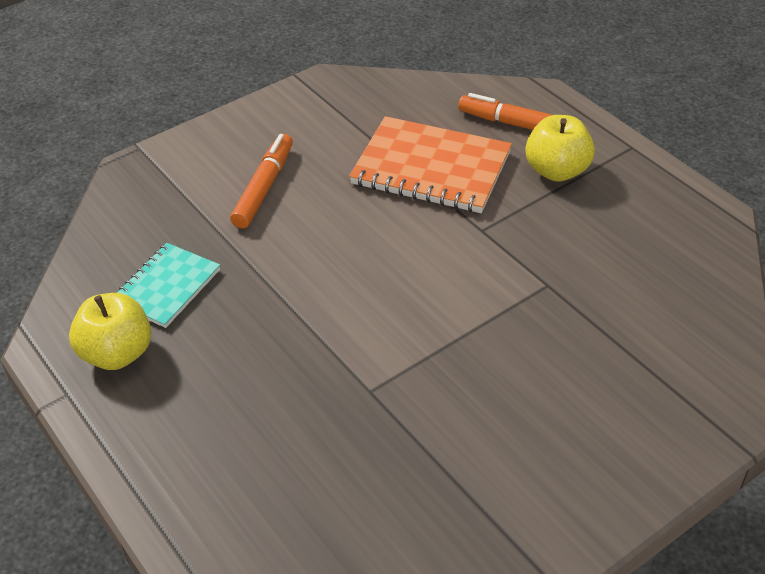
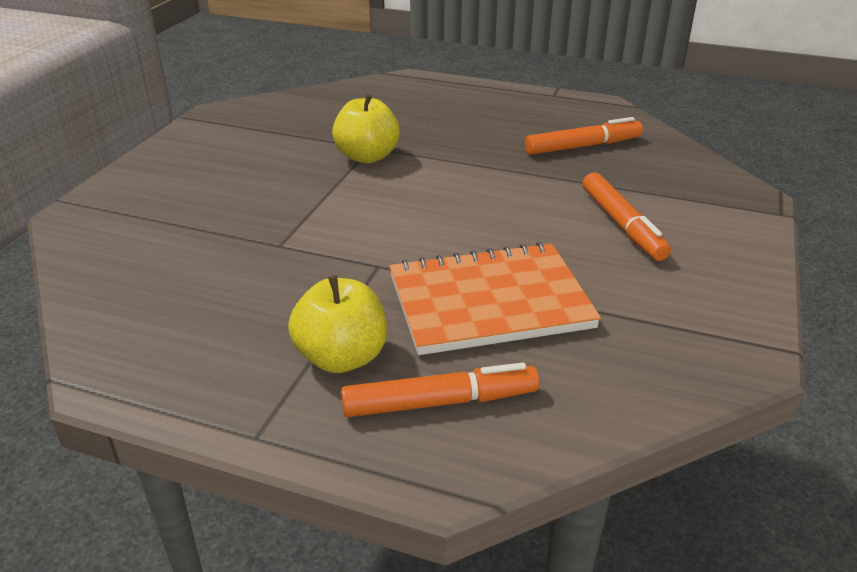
camera: 145 degrees right, 10 degrees down
yellow apple [69,293,151,370] -> yellow apple moved to [332,94,400,164]
turquoise notebook [117,243,220,328] -> orange marker [525,117,643,155]

